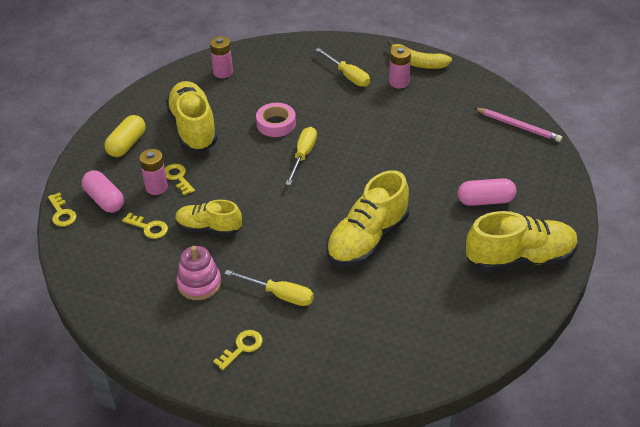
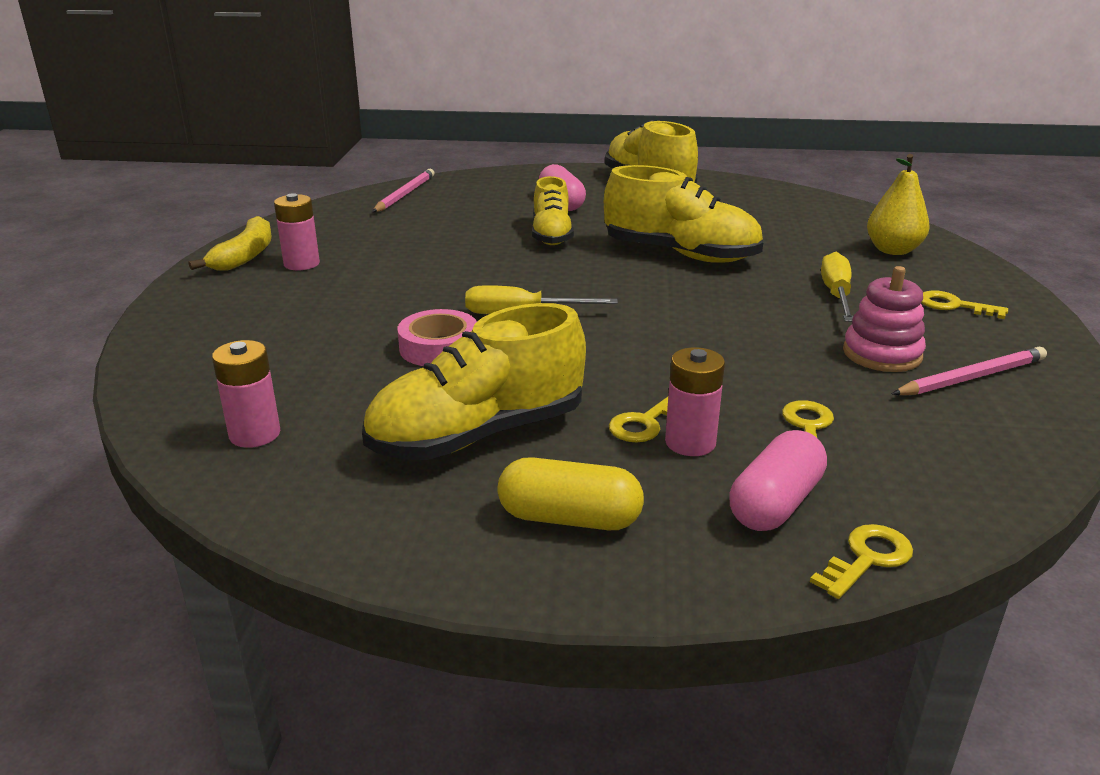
camera: 105 degrees left, 15 degrees down
yellow shoe [175,200,242,236] -> yellow shoe moved to [532,176,574,245]
yellow screwdriver [315,48,370,87] -> none
none -> yellow pear [867,154,929,255]
none -> pink pencil [892,347,1047,395]

